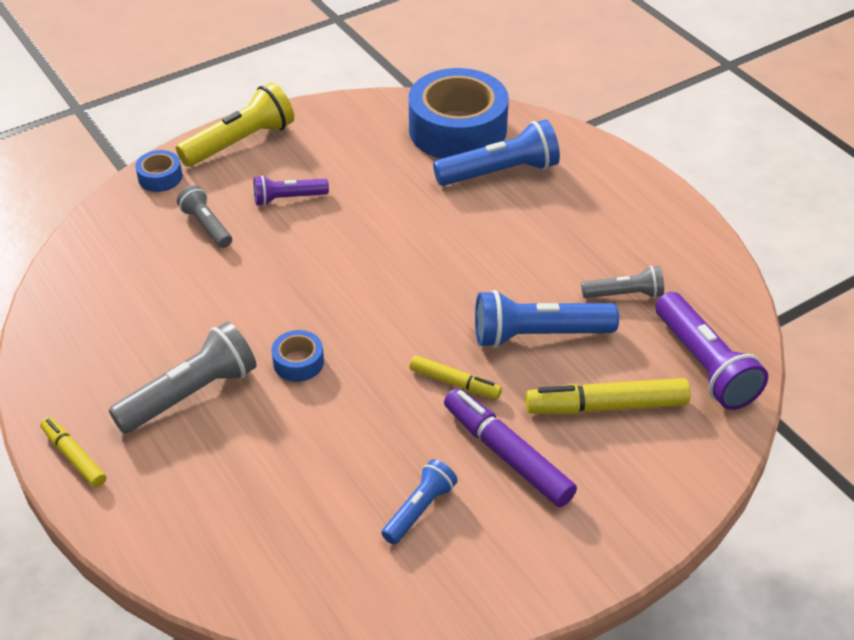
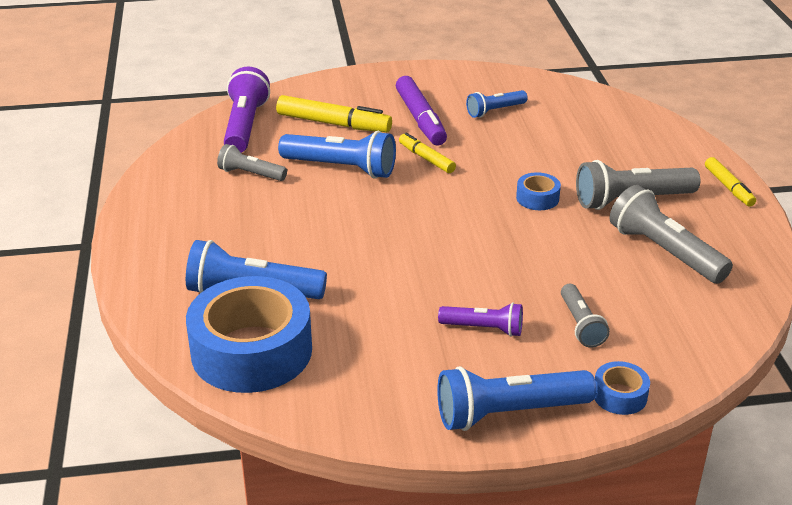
camera: 155 degrees left, 10 degrees down
yellow flashlight [176,82,294,167] -> blue flashlight [437,366,596,431]
none -> grey flashlight [609,185,733,284]

